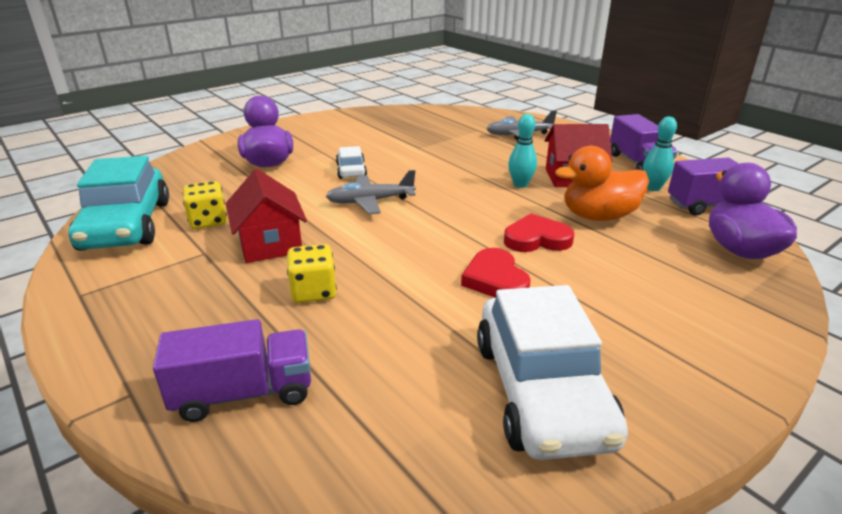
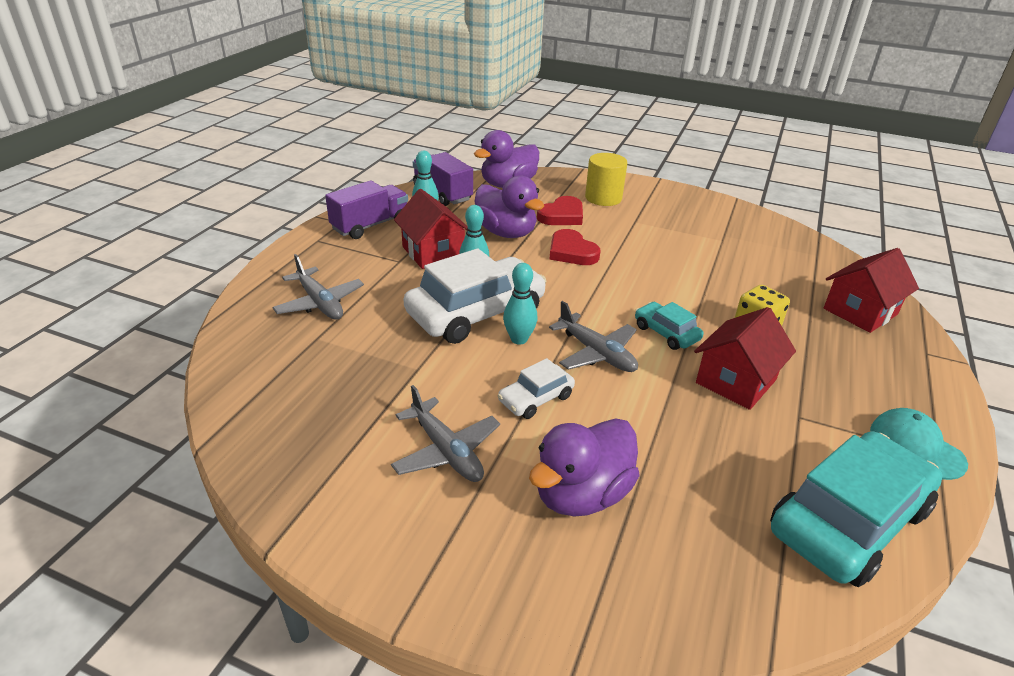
camera: 120 degrees left, 5 degrees up
purple truck [153,319,311,422] -> red house [824,248,919,333]
yellow dice [183,181,227,229] -> none
red heart [461,248,531,298] -> red heart moved to [537,196,583,225]
white car [477,285,628,460] -> white car moved to [404,248,546,344]
orange duck [555,146,649,221] -> purple duck [475,175,544,238]
none -> grey plane [391,385,500,482]
none -> turquoise bowling pin [503,263,538,344]
none -> yellow cylinder [585,153,627,206]
none -> turquoise car [635,302,703,350]
none -> turquoise cap [870,408,968,480]

